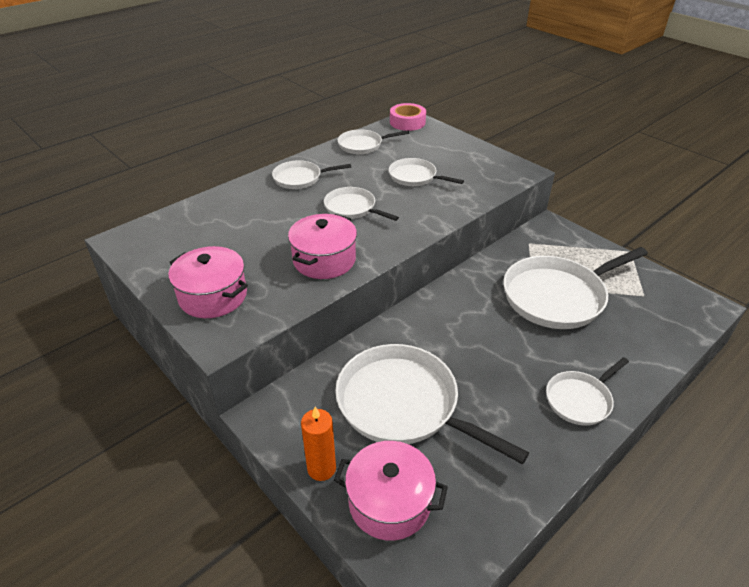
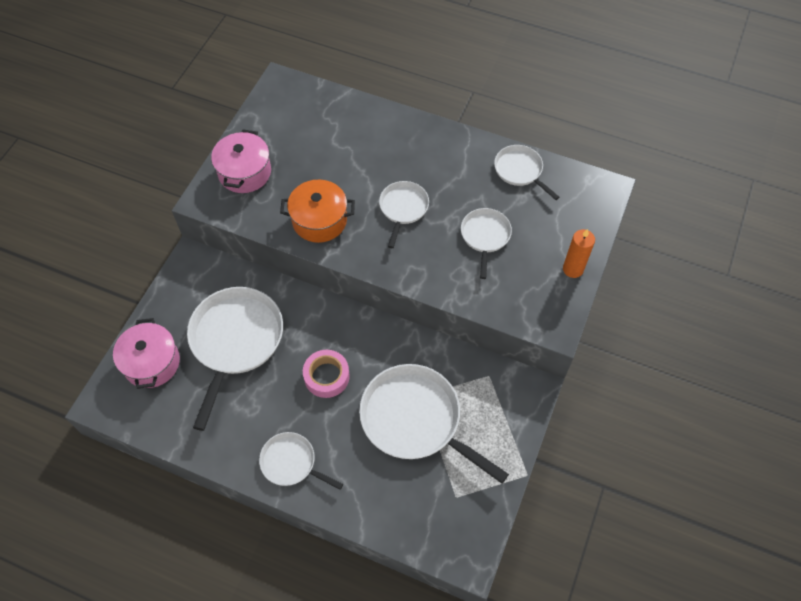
camera: 65 degrees right, 20 degrees up
white pan [272,160,351,189] -> none
pink pot [288,214,357,279] -> orange pot [280,180,355,243]
orange candle [301,407,336,481] -> orange candle moved to [563,229,595,278]
pink tape [390,103,426,131] -> pink tape moved to [303,350,350,398]

